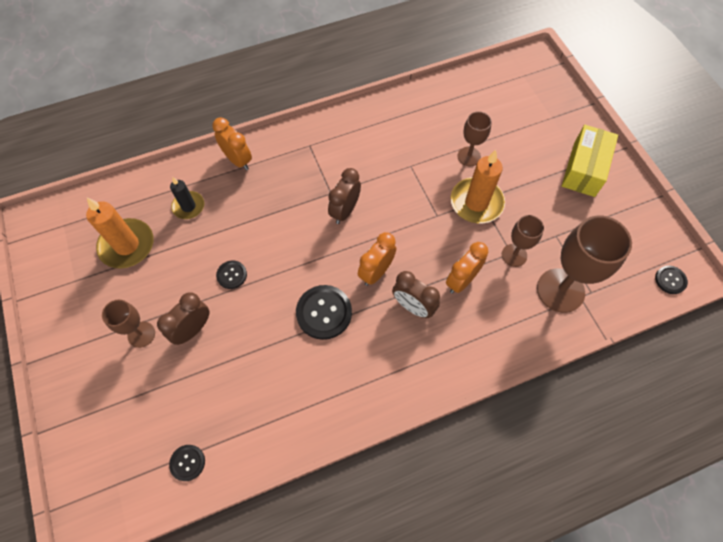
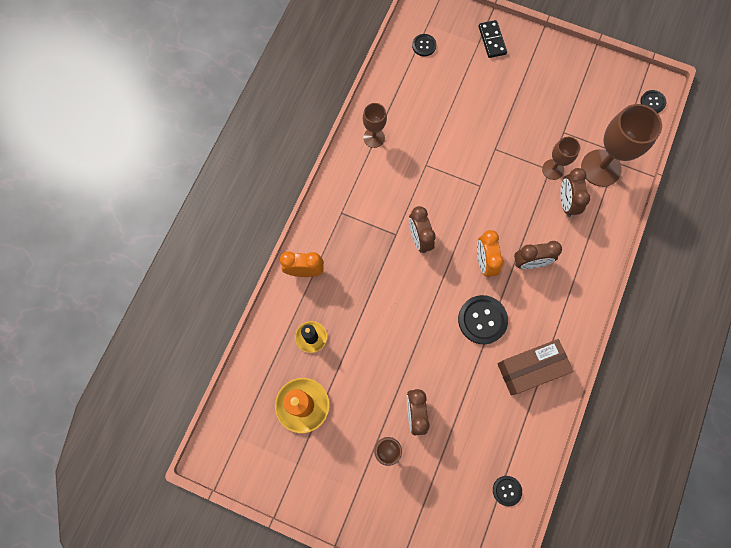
camera: 45 degrees left, 10 degrees up
black button [216,261,247,289] -> black button moved to [412,34,437,57]
orange clock [446,242,488,294] -> none
orange candle [451,150,505,223] -> none
brown goblet [457,111,492,167] -> brown goblet moved to [363,103,387,148]
yellow box [562,125,618,197] -> none
none -> black domino [479,20,507,58]
none -> brown box [497,339,574,396]
none -> brown clock [560,168,590,217]

